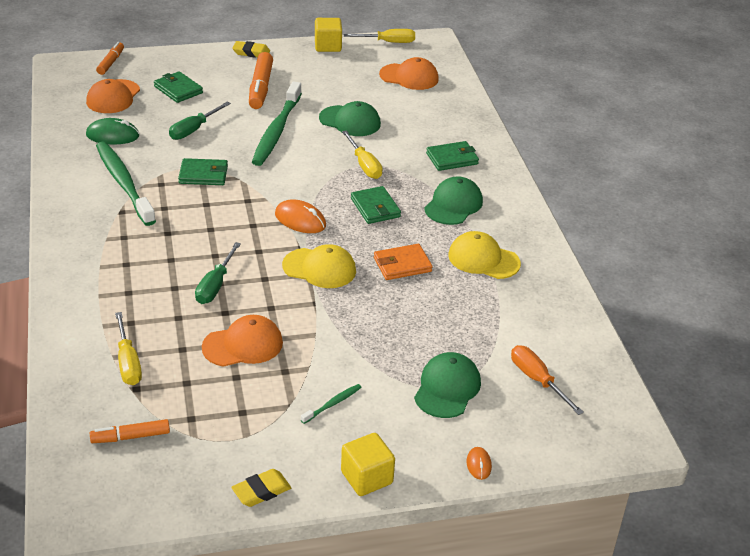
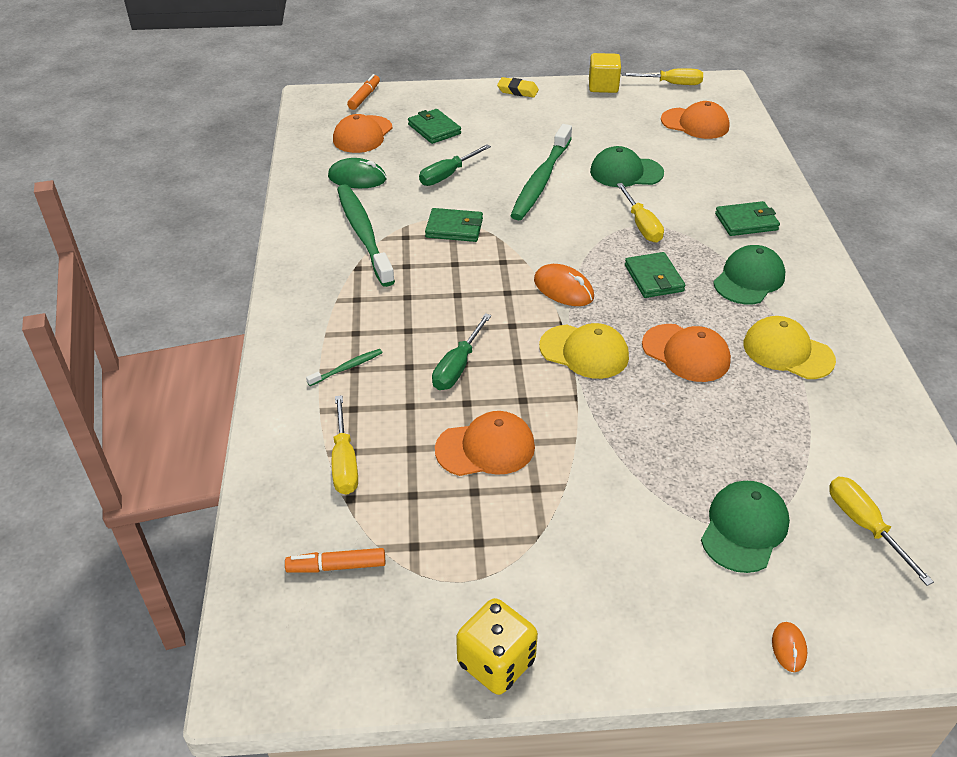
camera: 10 degrees right, 5 degrees up
yellow eraser [232,469,291,507] -> yellow dice [456,598,538,695]
orange marker [249,52,273,109] -> none
green toothbrush [301,384,362,424] -> green toothbrush moved to [306,349,383,386]
green cap [319,101,381,136] -> green cap turned 150 degrees clockwise [590,146,664,187]
yellow cube [341,433,395,496] -> none
orange wallet [374,244,433,280] -> orange cap [642,324,731,382]
orange screwdriver [511,345,584,415] -> yellow screwdriver [829,476,934,586]

